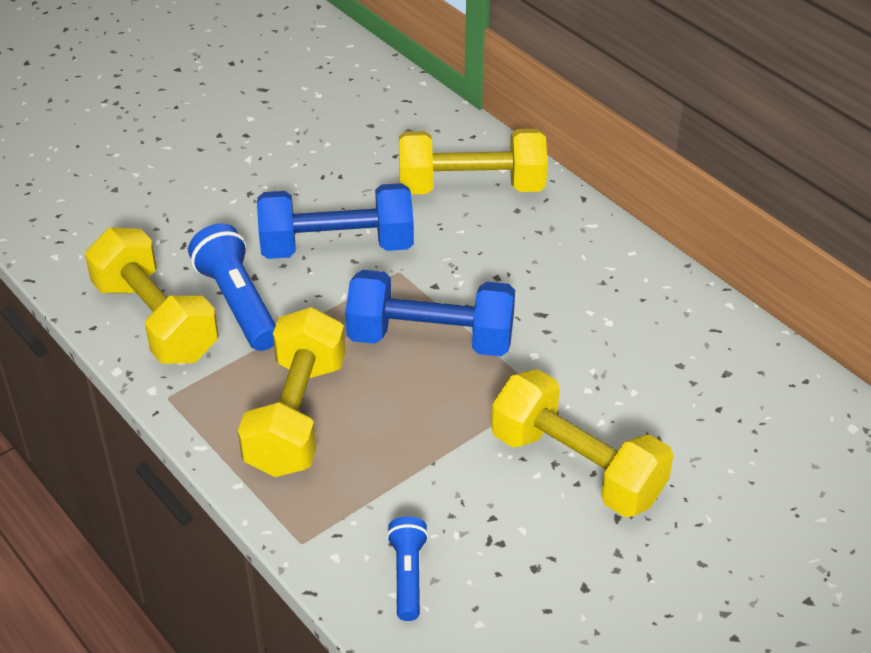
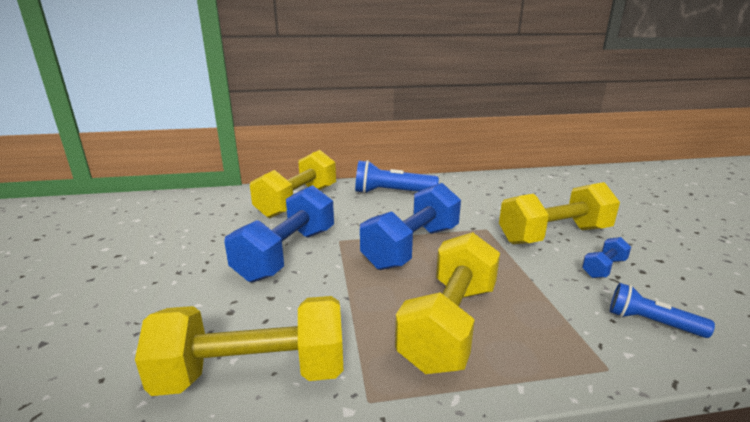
camera: 60 degrees left, 20 degrees down
blue flashlight [188,223,276,351] -> blue flashlight moved to [355,160,439,194]
yellow dumbbell [238,307,346,477] -> yellow dumbbell turned 75 degrees clockwise [395,232,500,374]
none -> blue dumbbell [582,237,631,278]

